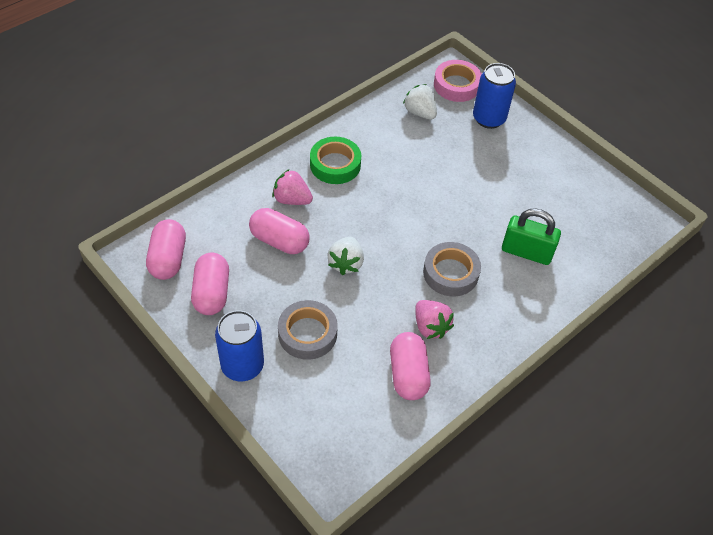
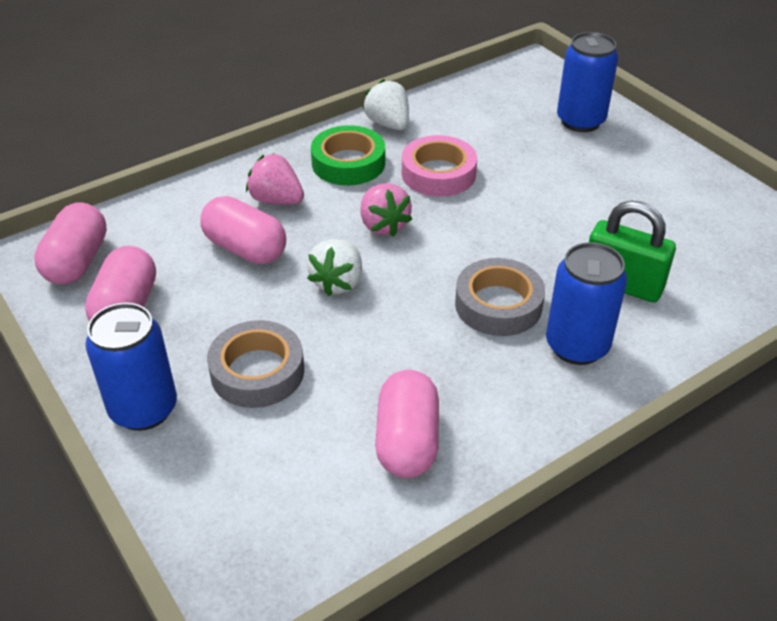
camera: 10 degrees right, 10 degrees down
white strawberry [403,84,437,120] -> white strawberry moved to [363,79,409,130]
pink strawberry [415,300,454,339] -> pink strawberry moved to [360,183,412,236]
pink tape [434,60,482,102] -> pink tape moved to [402,135,477,197]
none -> blue can [546,242,627,365]

